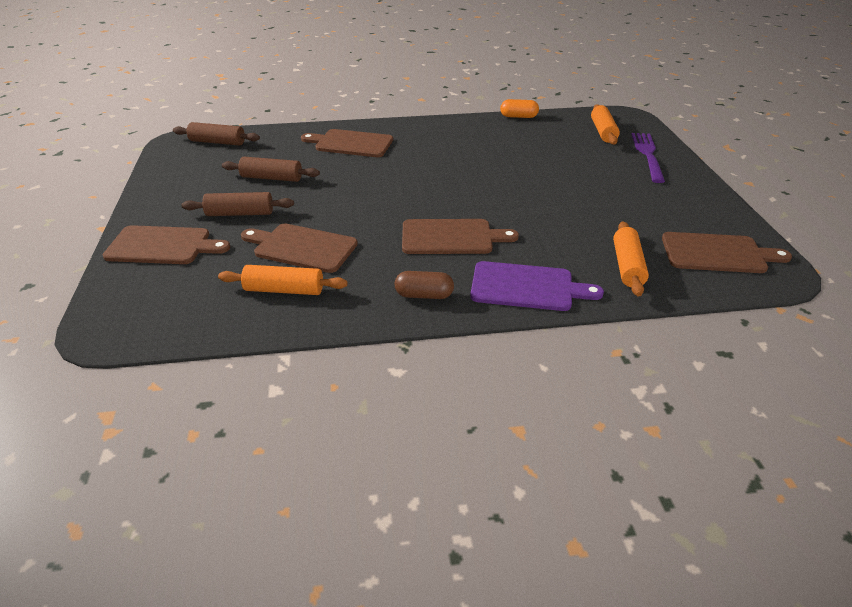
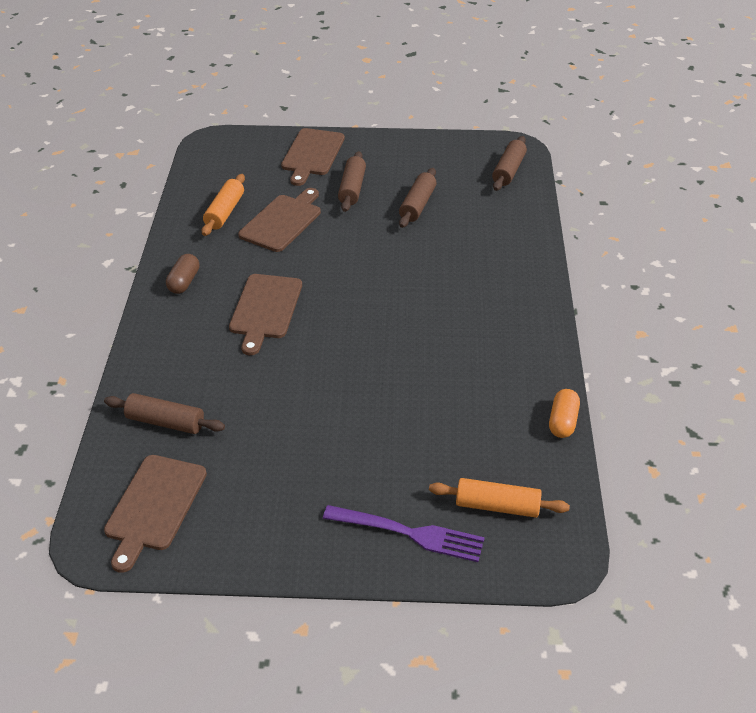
camera: 100 degrees right, 5 degrees up
brown cutting board [301,129,393,157] -> none
purple cutting board [470,261,604,311] -> none
orange rolling pin [613,222,649,297] -> brown rolling pin [104,393,225,434]

